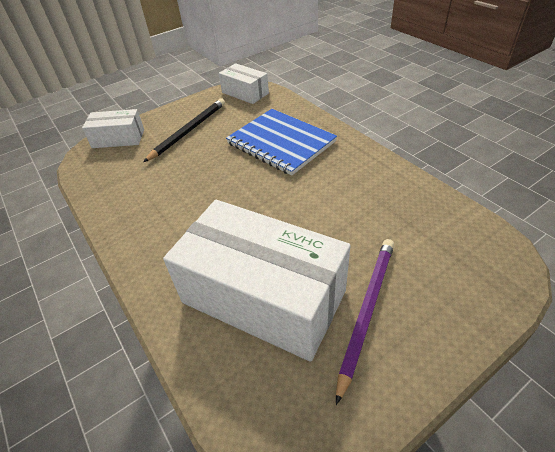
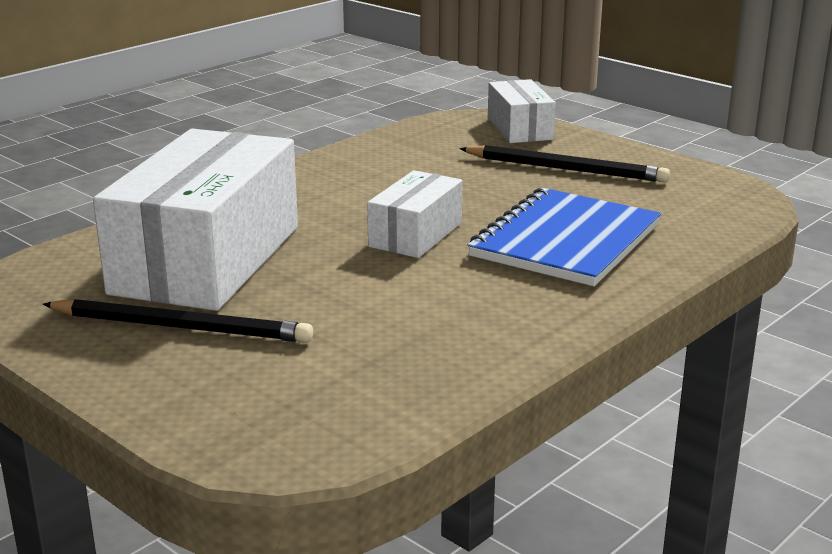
camera: 75 degrees right, 20 degrees down
white box [219,63,269,104] -> white box moved to [367,170,463,258]
purple pencil [336,239,394,405] -> black pencil [42,299,313,343]

